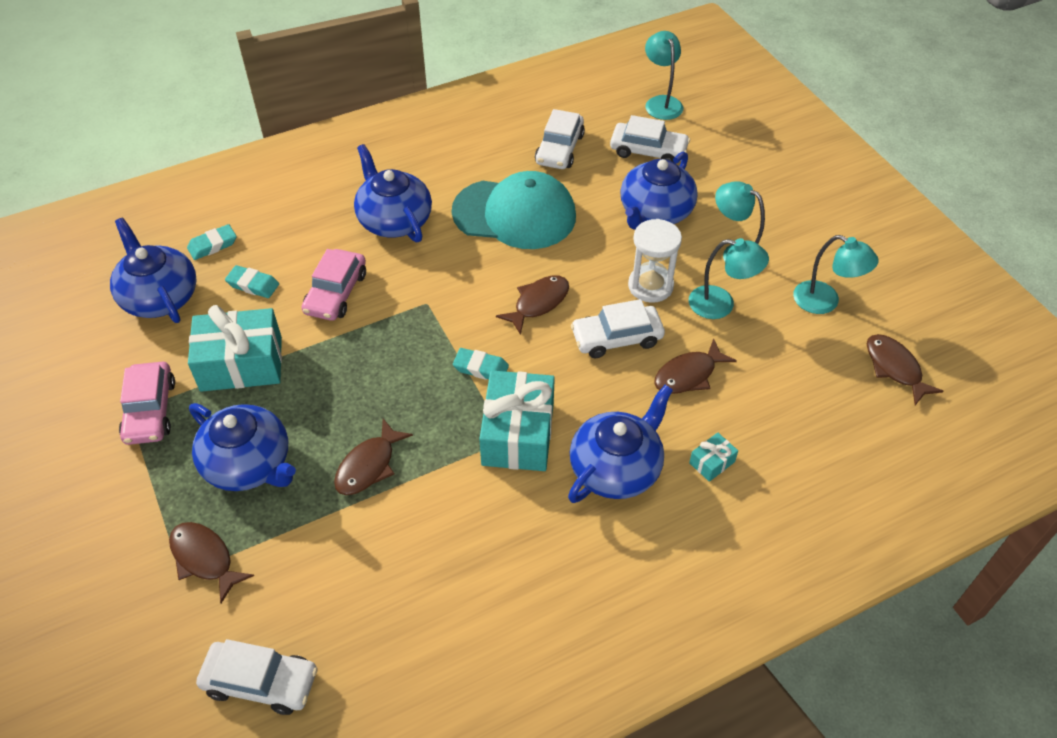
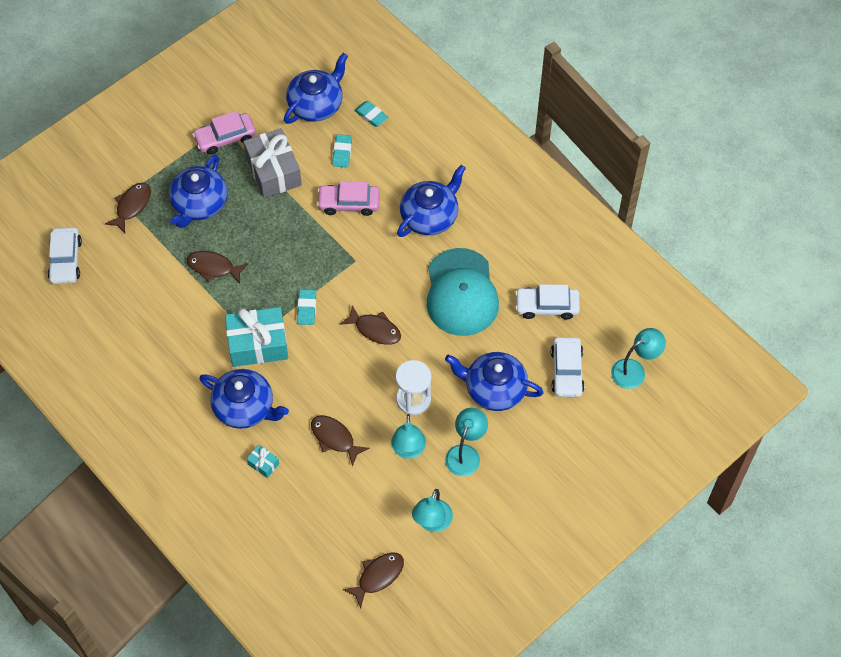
camera: 75 degrees right, 10 degrees up
turquoise gift [188,305,282,392] -> grey gift [243,128,302,198]
white car [571,299,665,358] -> none

